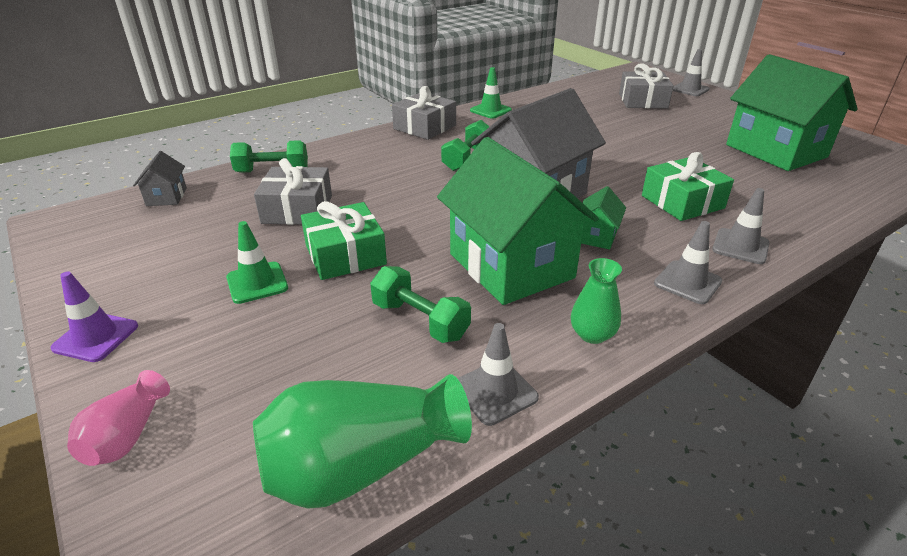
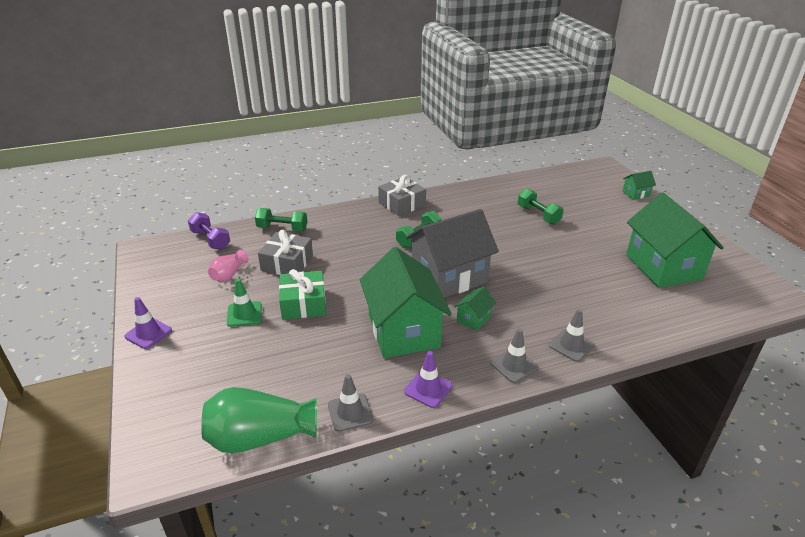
camera: 15 degrees right, 0 degrees up
pink vase [67,370,170,466] -> pink vase moved to [208,250,249,282]
grey house [133,151,187,206] -> purple dumbbell [188,212,230,249]
green dumbbell [370,266,471,343] -> green dumbbell moved to [518,188,564,225]
green traffic cone [470,67,512,119] -> none
green vase [571,258,622,344] -> purple traffic cone [404,351,453,408]
grey gift [619,63,674,109] -> none
green gift [642,152,734,221] -> none
grey traffic cone [673,49,710,96] -> green house [622,171,656,200]

